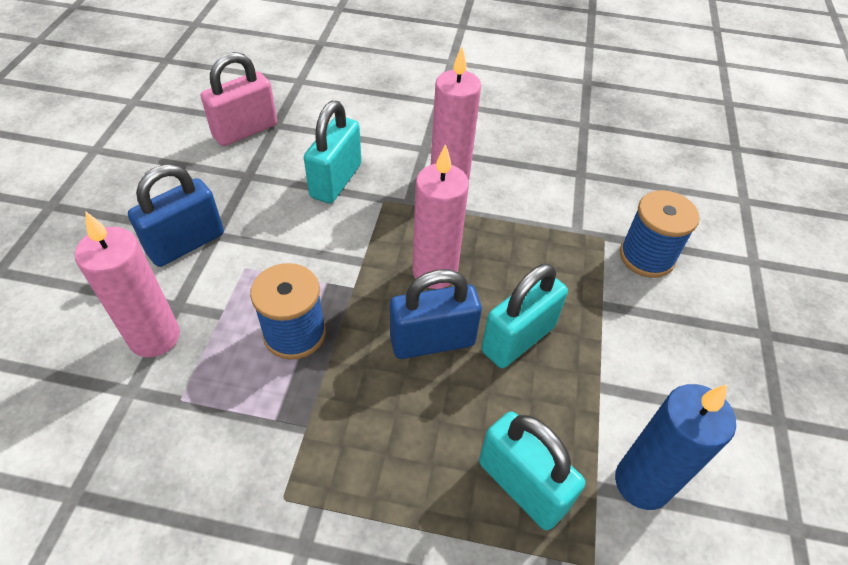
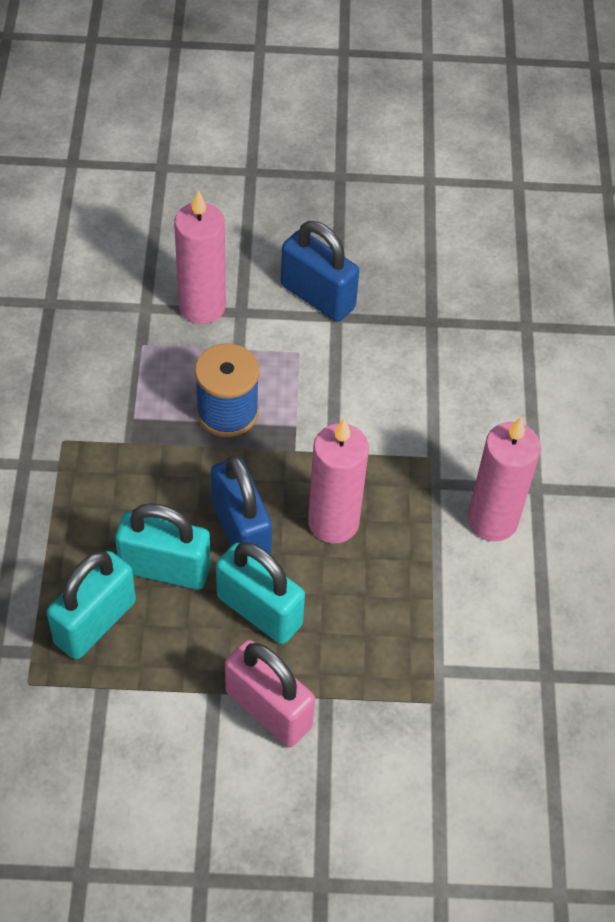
camera: 80 degrees right, 5 degrees up
pink padlock [201,52,277,146] -> pink padlock moved to [225,640,315,747]
turquoise padlock [304,101,361,203] -> turquoise padlock moved to [115,503,211,590]
blue candle [615,384,736,510] -> none
blue spool [620,190,700,278] -> none

